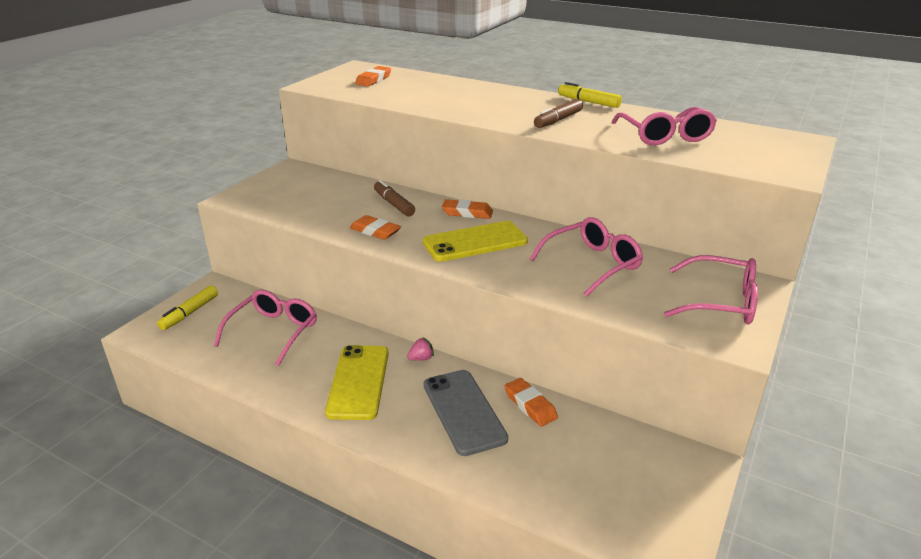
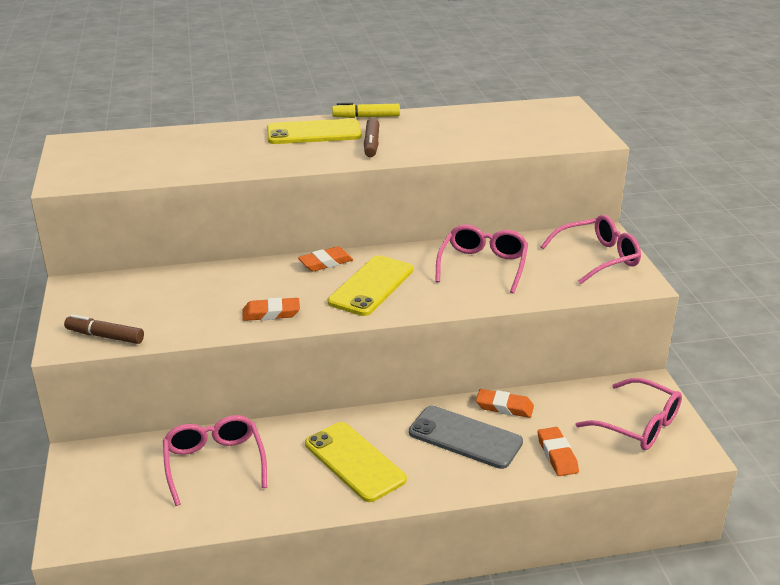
camera: 40 degrees left, 0 degrees up
yellow marker [157,285,218,330] -> none
orange eraser [355,66,391,86] -> orange eraser moved to [538,427,579,476]
brown marker [374,180,415,217] -> brown marker moved to [64,314,144,344]
pink strawberry [407,337,434,361] -> none
pink glasses [612,107,717,145] -> pink glasses moved to [575,378,682,450]
none -> yellow phone [267,119,362,144]

